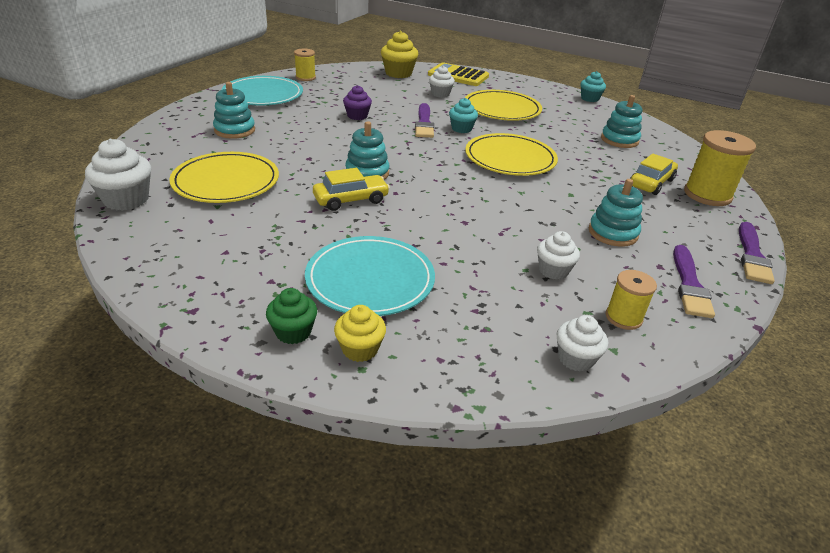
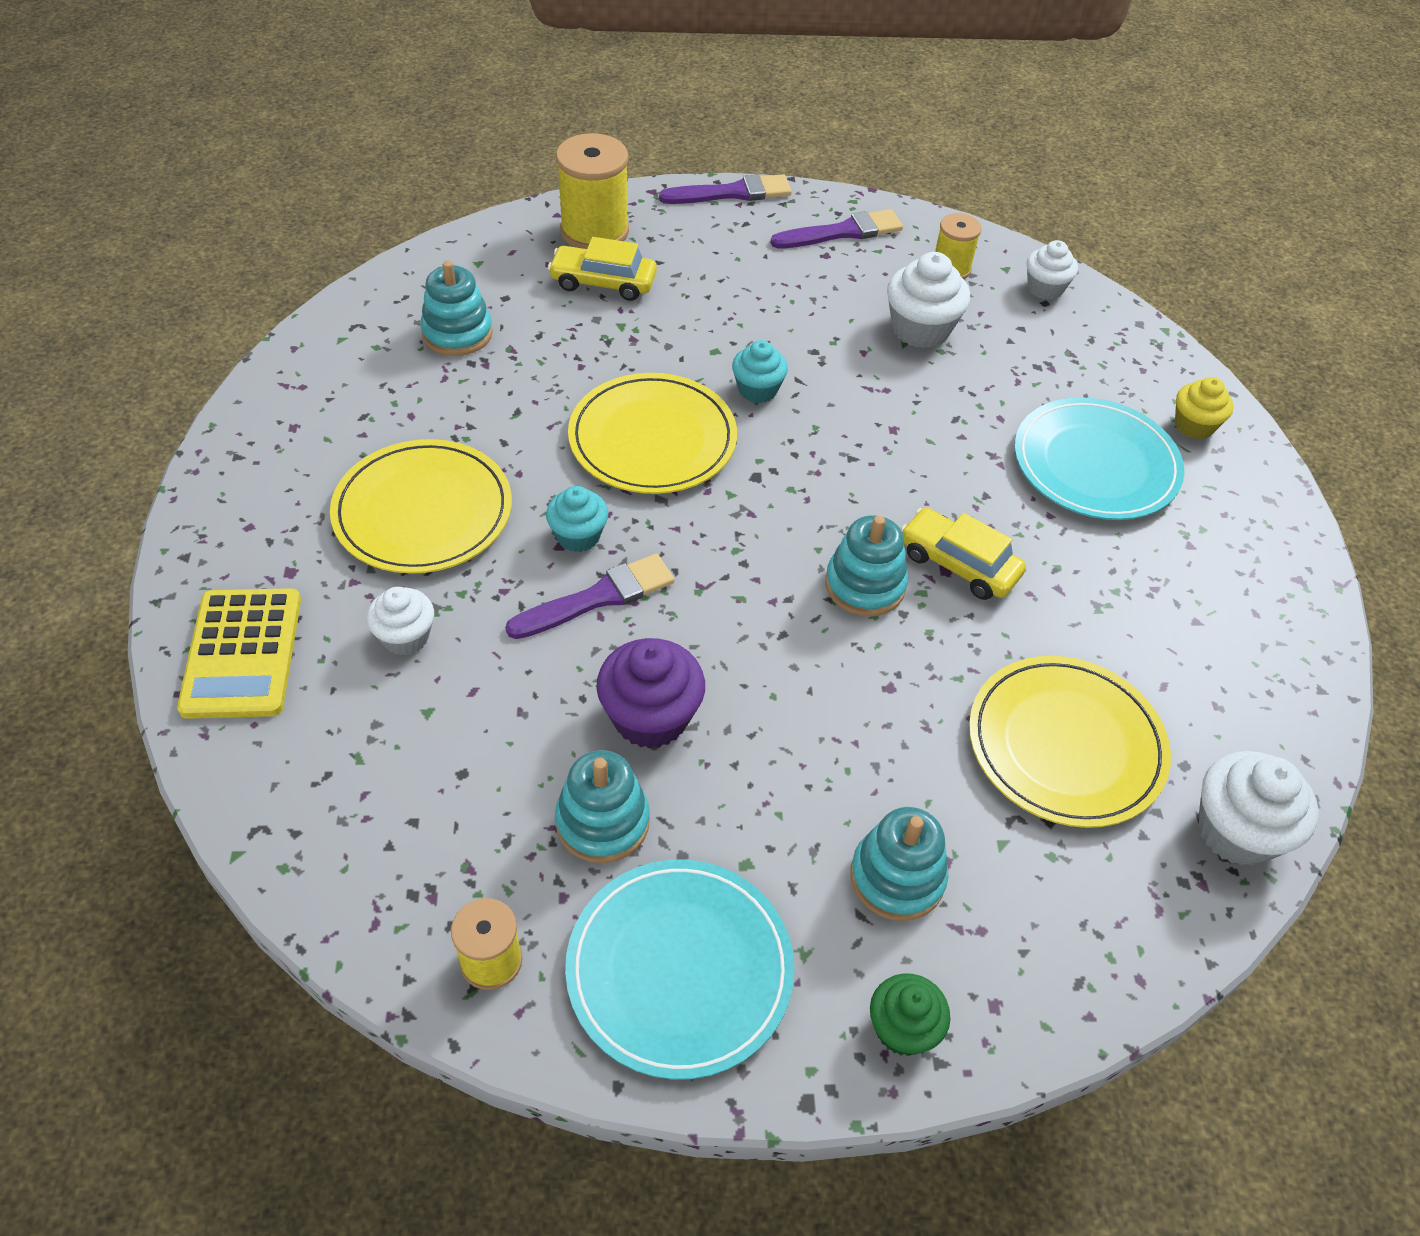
camera: 120 degrees left, 15 degrees up
green cupcake [266,288,317,344] -> green cupcake moved to [870,973,950,1056]
purple cupcake [343,85,372,120] -> purple cupcake [596,638,705,749], size x1.56
yellow cupcake [381,31,418,78] -> none
white cupcake [537,231,580,280] -> white cupcake [887,252,970,348], size x1.56
turquoise cupcake [581,71,606,102] -> turquoise cupcake moved to [732,340,788,403]
turquoise stacking toy [589,179,643,247] -> turquoise stacking toy moved to [555,750,650,863]

